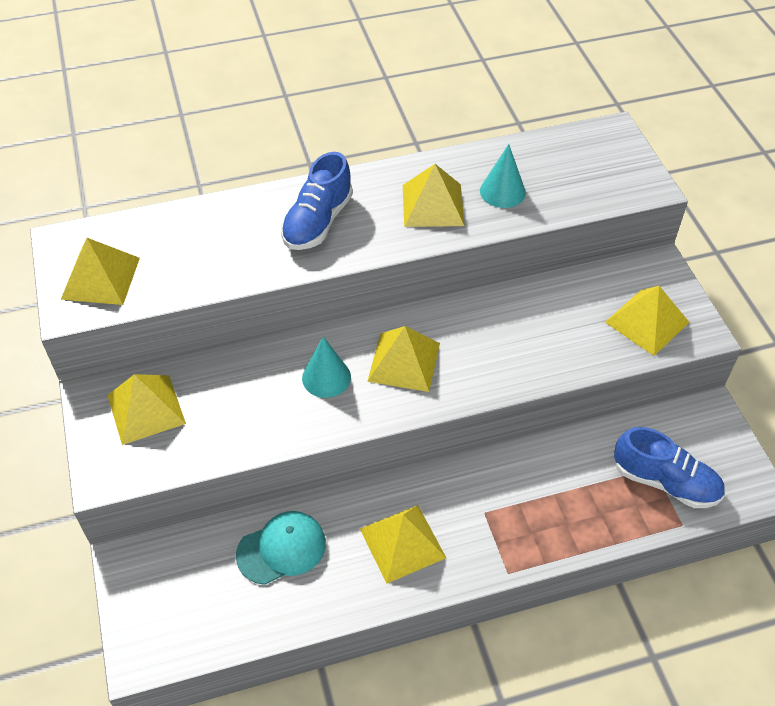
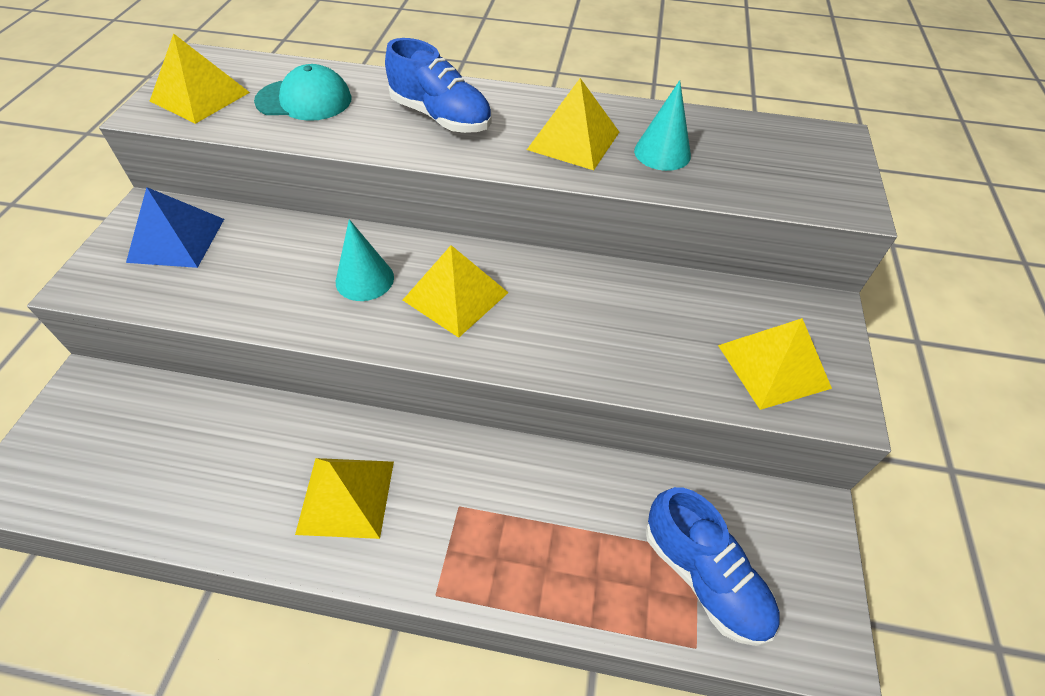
camera: 25 degrees right, 0 degrees up
yellow pyramid [107,374,186,445] -> blue pyramid [126,187,224,268]
turquoise cap [236,511,326,585] -> turquoise cap moved to [254,64,352,121]
blue shoe [281,152,353,250] -> blue shoe turned 105 degrees counterclockwise [385,38,491,133]

